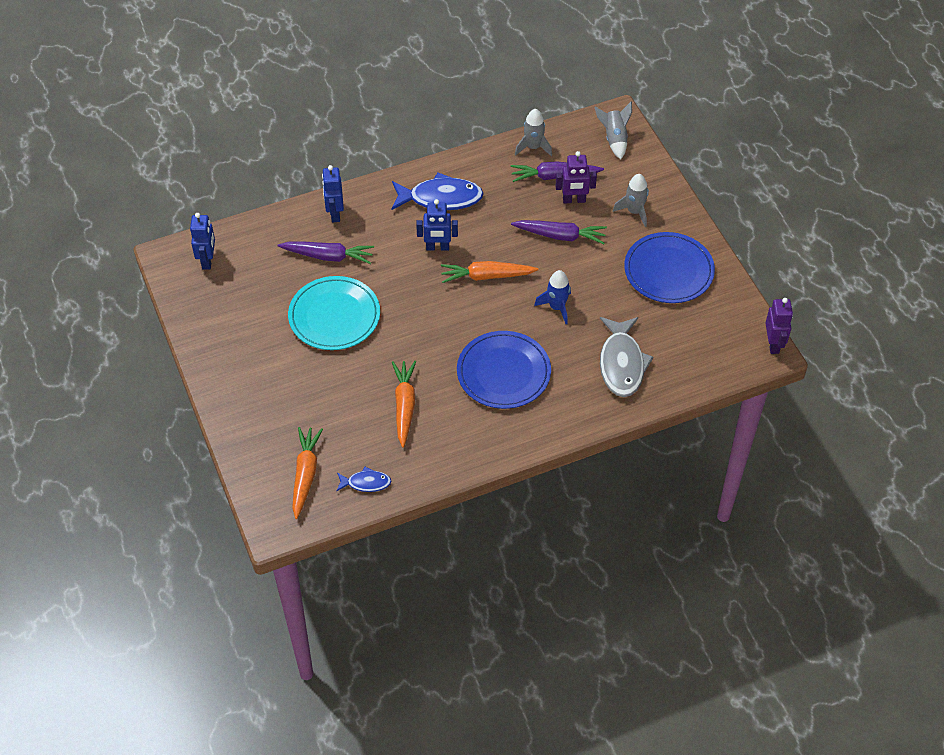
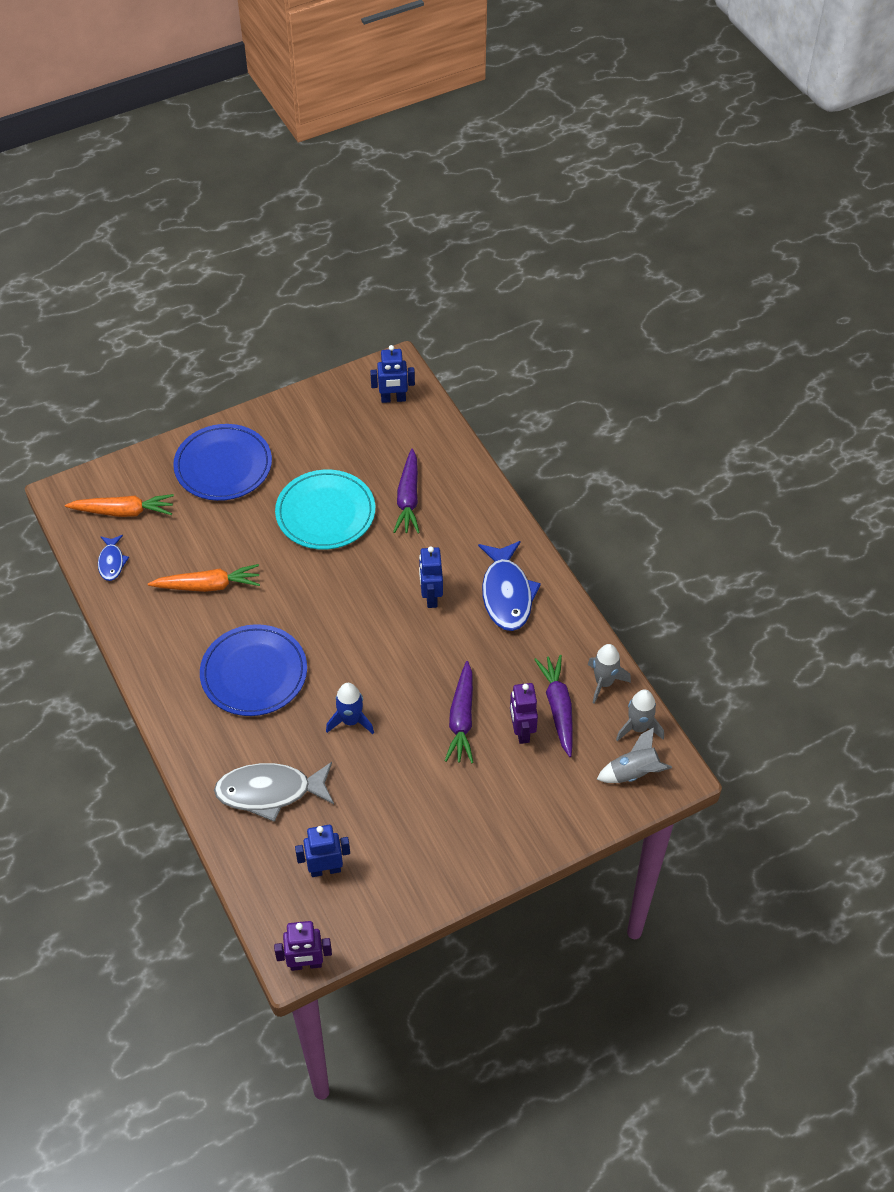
camera: 85 degrees right, 0 degrees up
blue robot [322,165,344,222] -> blue robot moved to [295,825,350,877]
orange carrot [441,261,539,283] -> none
grey rocket [613,174,649,227] -> grey rocket moved to [616,689,664,741]
blue plate [624,232,715,303] -> blue plate moved to [173,424,272,501]

